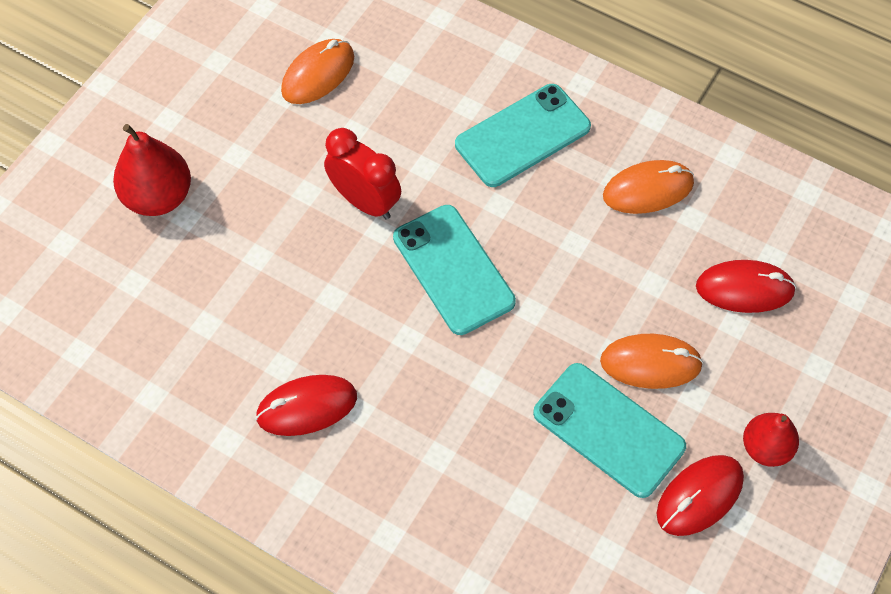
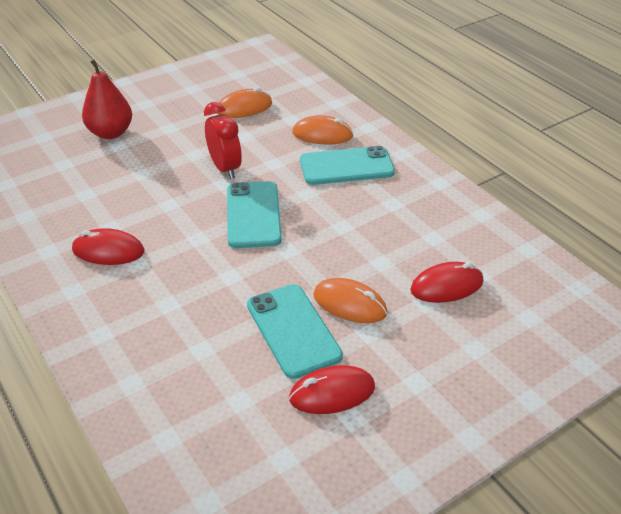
camera: 25 degrees right, 20 degrees down
orange mouse [603,160,694,214] -> orange mouse moved to [292,115,354,145]
red mouse [696,260,797,313] -> red mouse turned 45 degrees counterclockwise [410,262,484,303]
red pear [743,413,799,467] -> none

